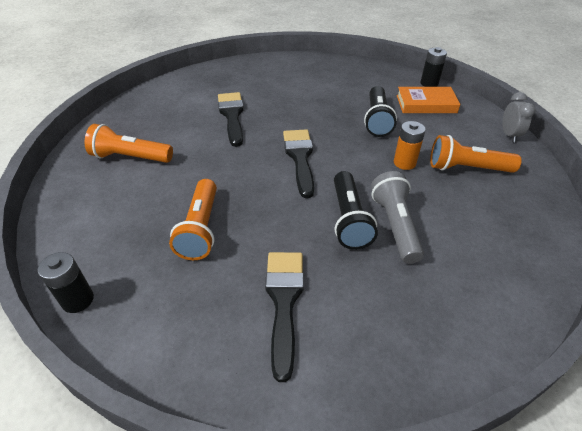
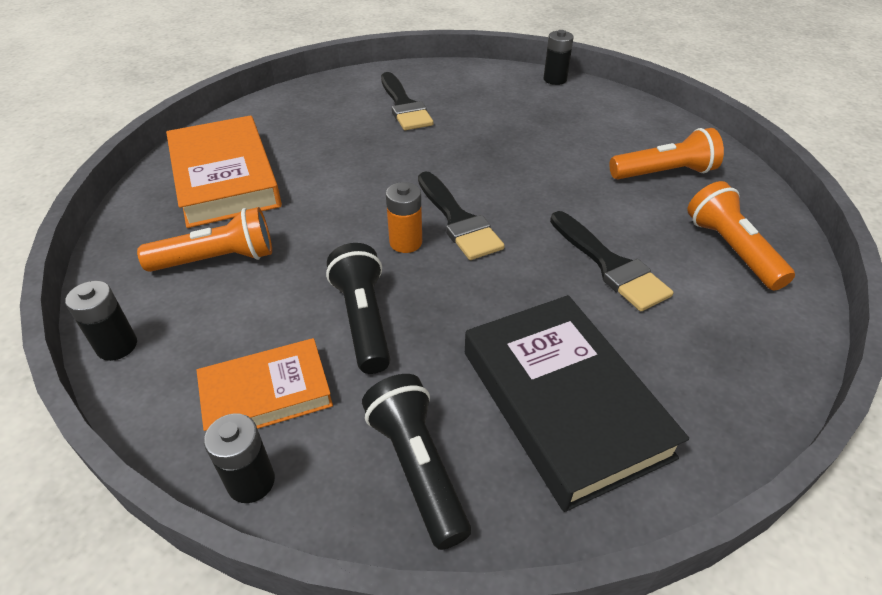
camera: 160 degrees right, 0 degrees up
orange flashlight [169,179,217,260] -> orange flashlight moved to [687,181,795,291]
black flashlight [334,171,378,250] -> black flashlight moved to [362,374,471,550]
grey flashlight [371,171,424,264] -> none
orange battery [394,121,426,170] -> orange battery moved to [386,182,422,253]
grey clock [502,92,535,142] -> black battery [65,281,137,361]
none -> orange book [166,115,282,228]
none -> black book [465,295,689,512]

